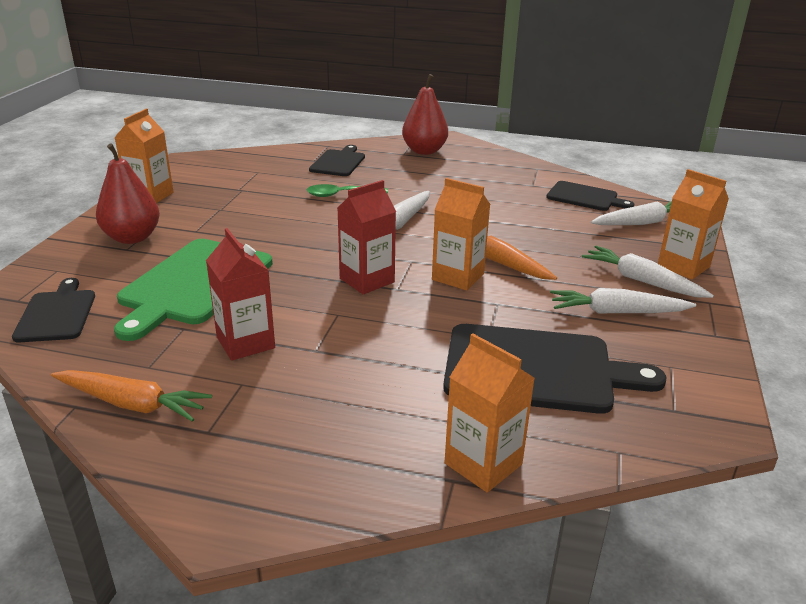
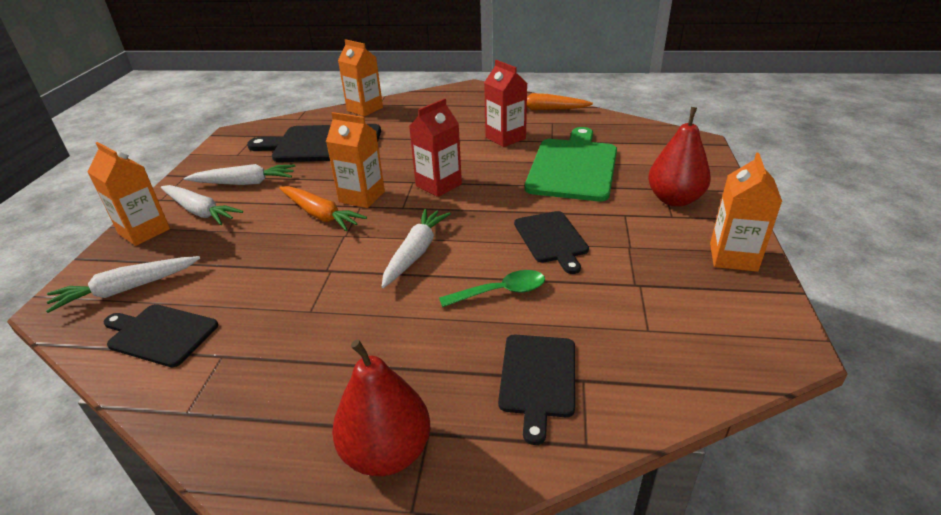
camera: 175 degrees right, 5 degrees up
black cutting board [12,278,95,342] -> black cutting board moved to [514,211,589,274]

